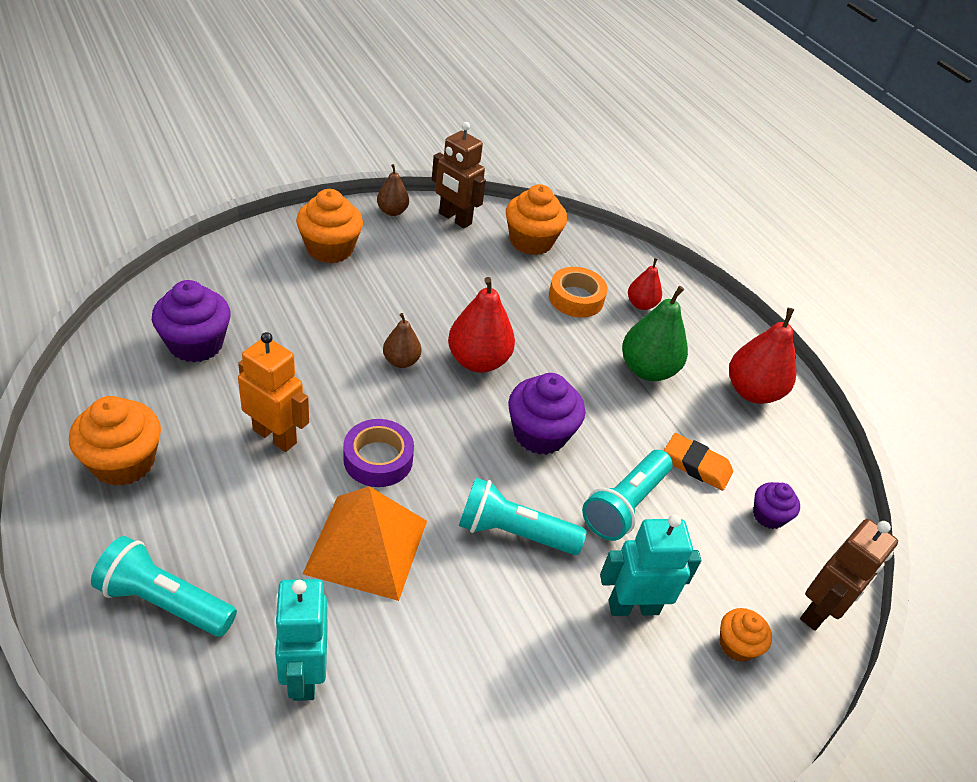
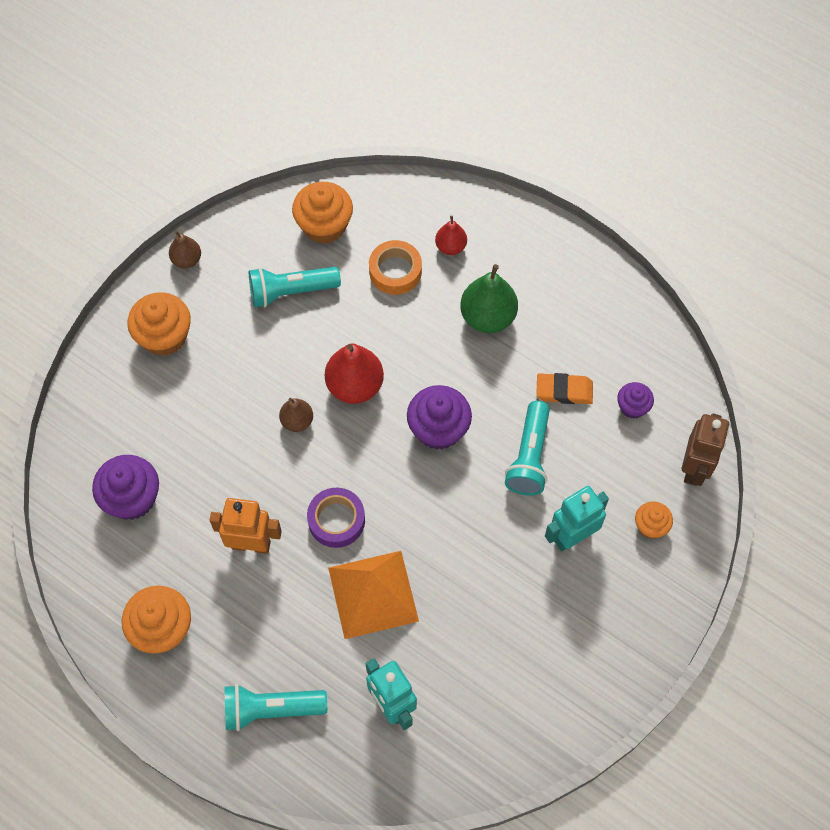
camera: 20 degrees left, 20 degrees up
brown robot [432,122,486,228] -> none
turquoise flashlight [459,478,587,555] -> turquoise flashlight moved to [249,267,341,308]
red pear [729,308,796,404] -> none

